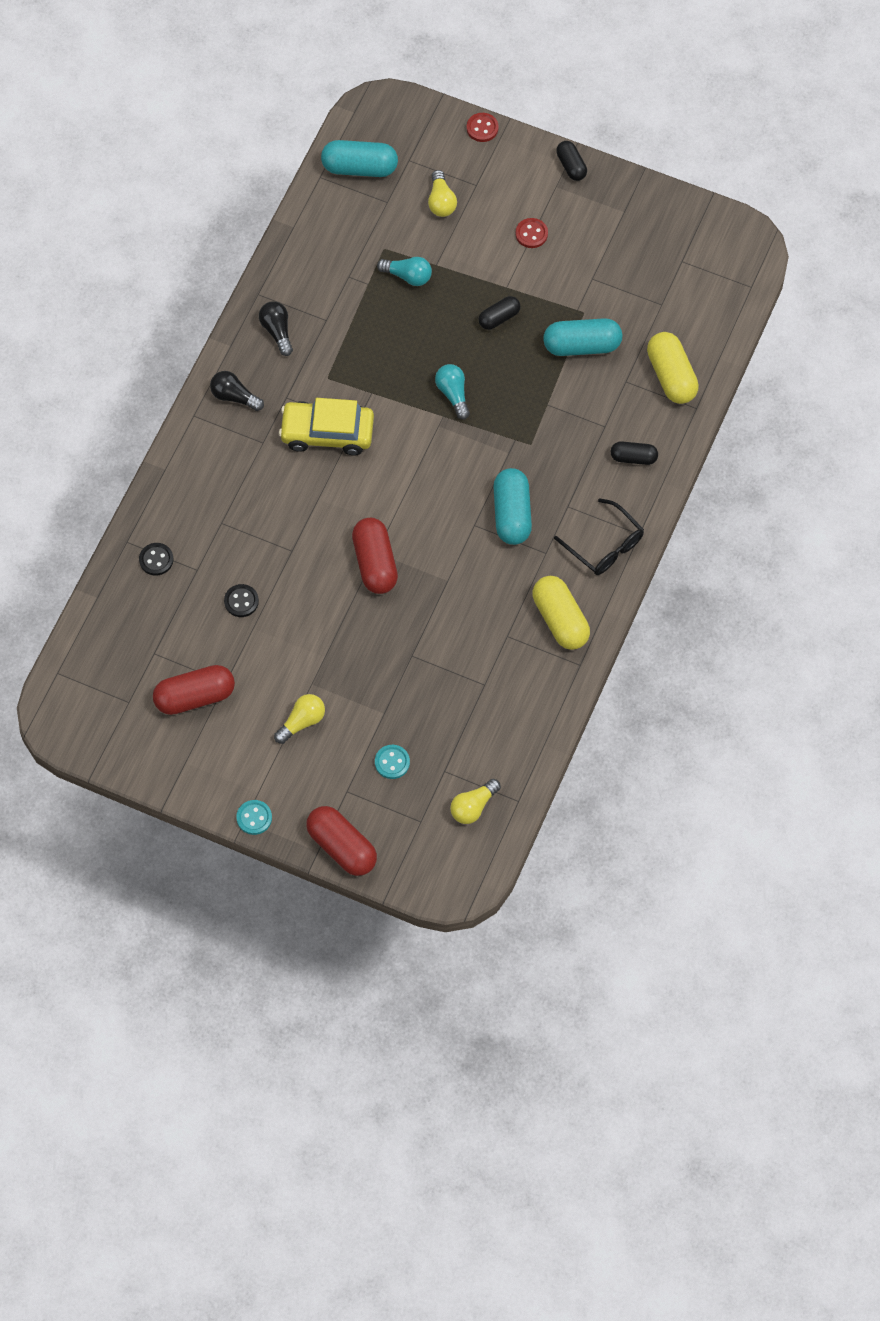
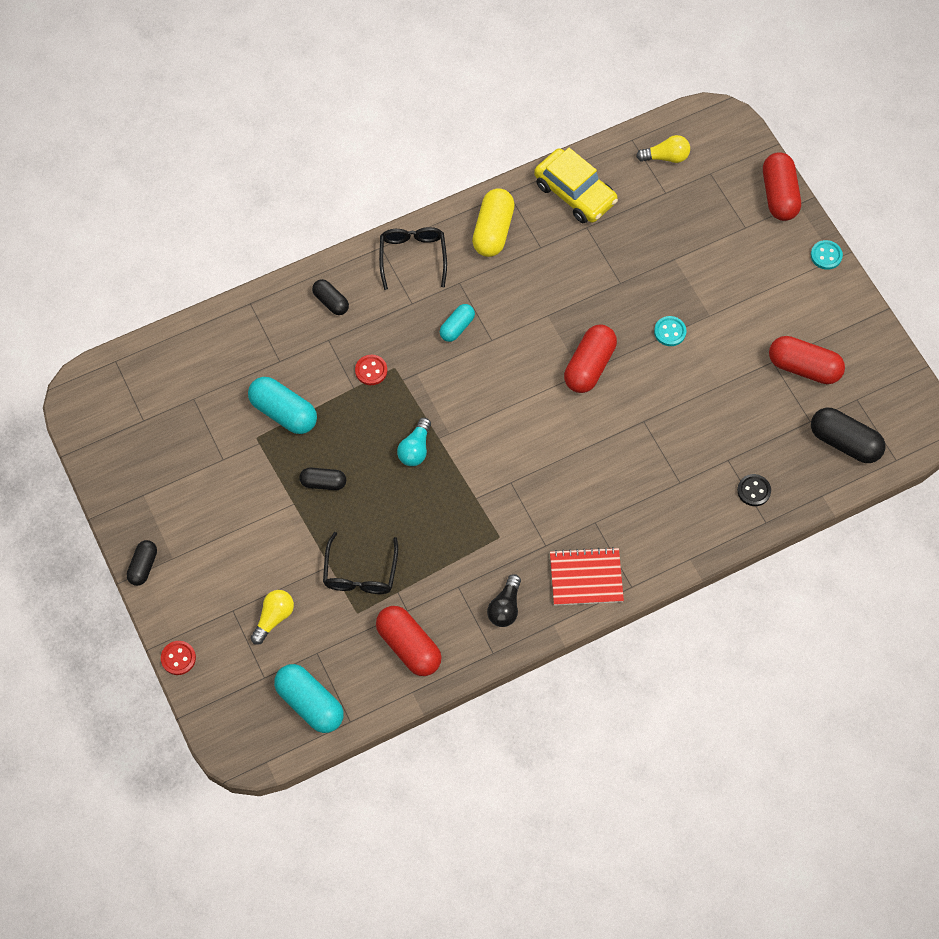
camera: 140 degrees left, 0 degrees up
black light bulb [210,371,264,411] -> red notebook [550,547,624,606]
black button [224,584,259,617] -> none
yellow light bulb [274,694,325,744] -> none
yellow car [279,398,374,455] -> yellow car moved to [534,148,618,223]
turquoise button [375,745,410,779] -> turquoise button moved to [654,316,687,346]
turquoise light bulb [377,257,432,286] -> black glasses [323,532,398,594]
turquoise capsule [493,468,532,545] -> turquoise capsule [440,304,475,342], size x0.59
red button [515,218,548,248] -> red button moved to [355,355,387,385]
yellow capsule [647,332,699,404] -> none
none -> red capsule [376,606,441,676]
none -> black capsule [811,408,886,463]

